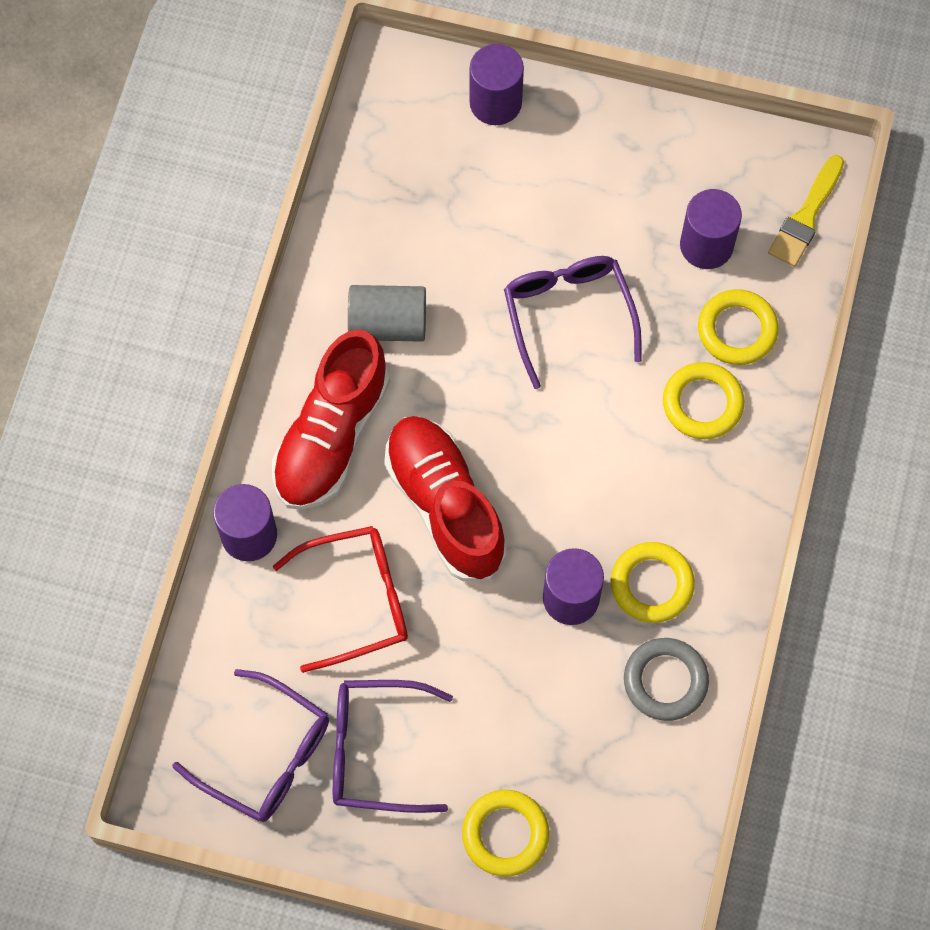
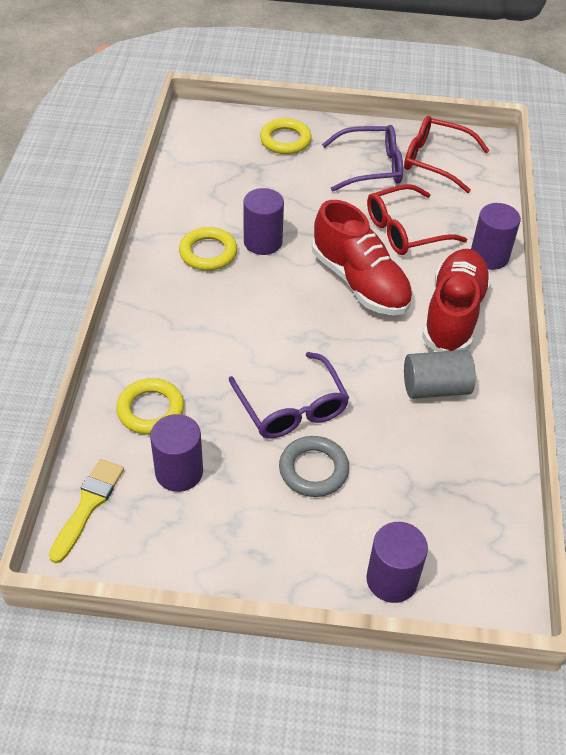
camera: 170 degrees right, 20 degrees down
purple glasses [172,669,329,822] -> red glasses [404,116,490,193]
grey ring [624,638,709,721] -> grey ring moved to [279,436,349,497]
yellow ring [663,362,744,439] -> none

